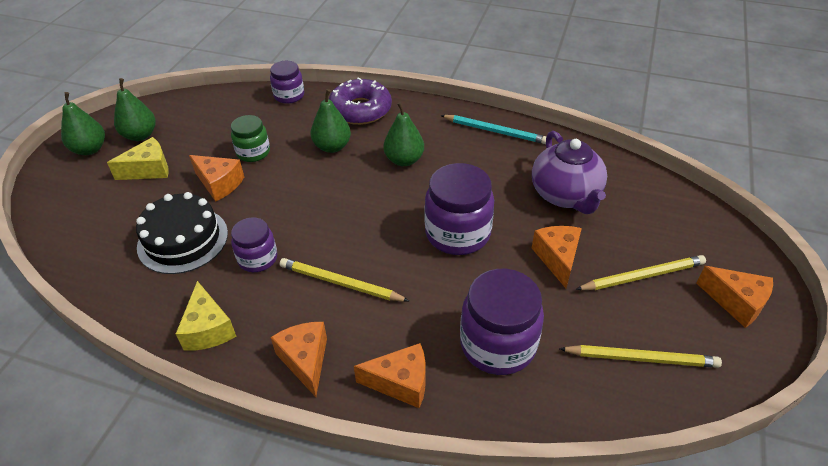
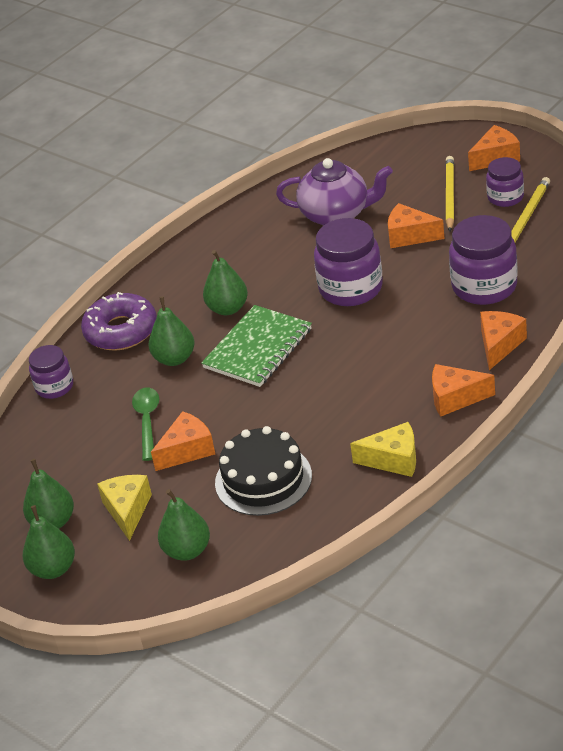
camera: 65 degrees left, 5 degrees down
green jar [231,115,270,162] -> green spoon [132,388,159,461]
purple jar [231,217,277,272] -> purple jar moved to [486,157,524,207]
yellow pencil [280,258,409,302] -> none
turquoise pencil [440,115,547,144] -> none
none -> green pear [158,489,210,561]
none -> green notebook [201,305,312,387]

